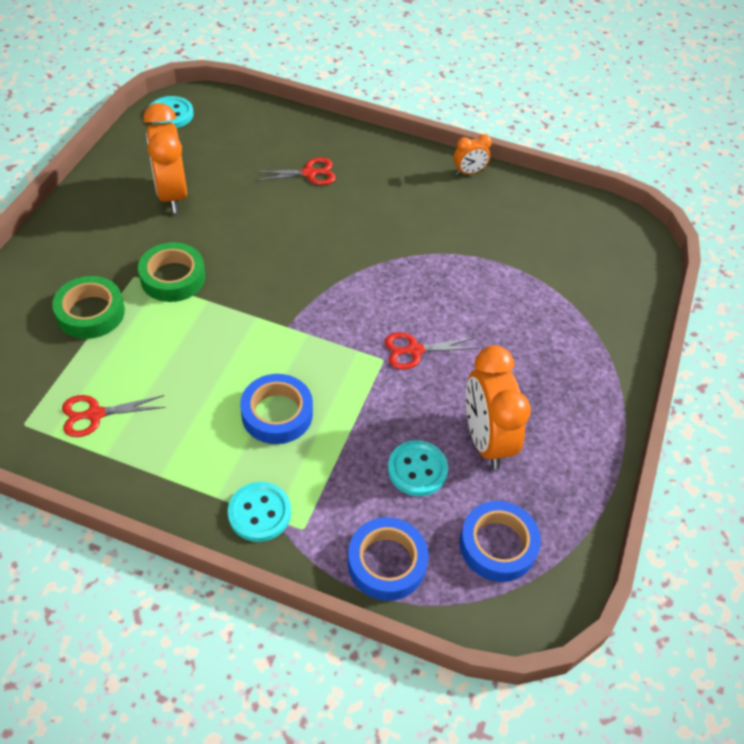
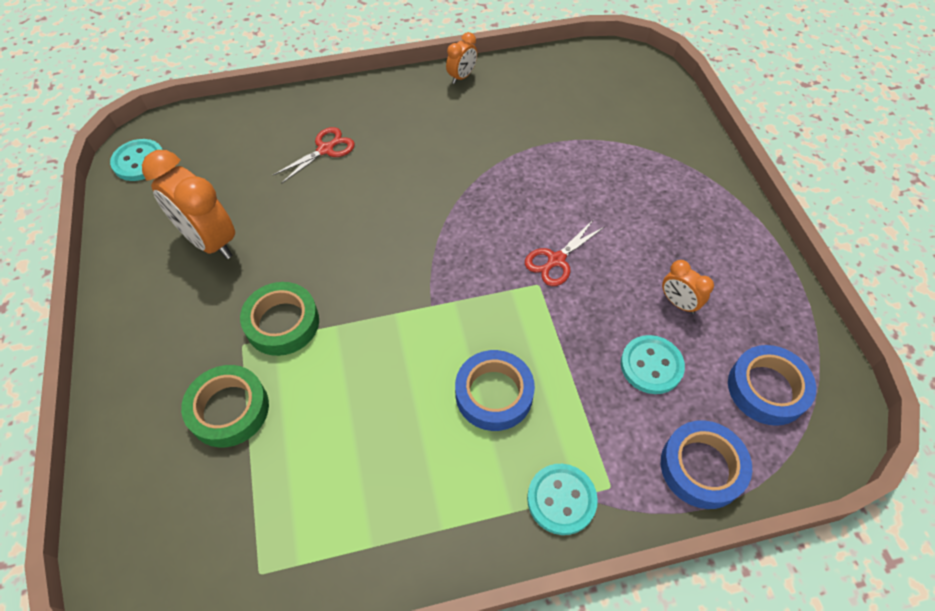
camera: 30 degrees left, 5 degrees up
red scissors [62,395,166,437] -> none
orange clock [466,345,531,469] -> orange clock [662,260,714,314], size x0.51

